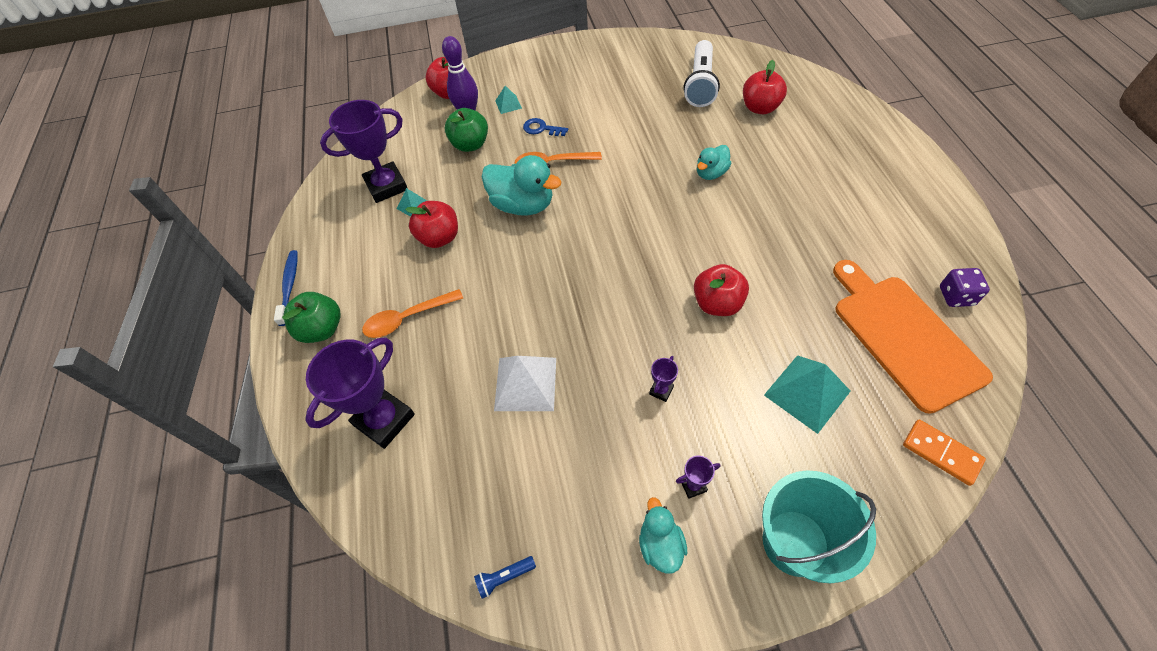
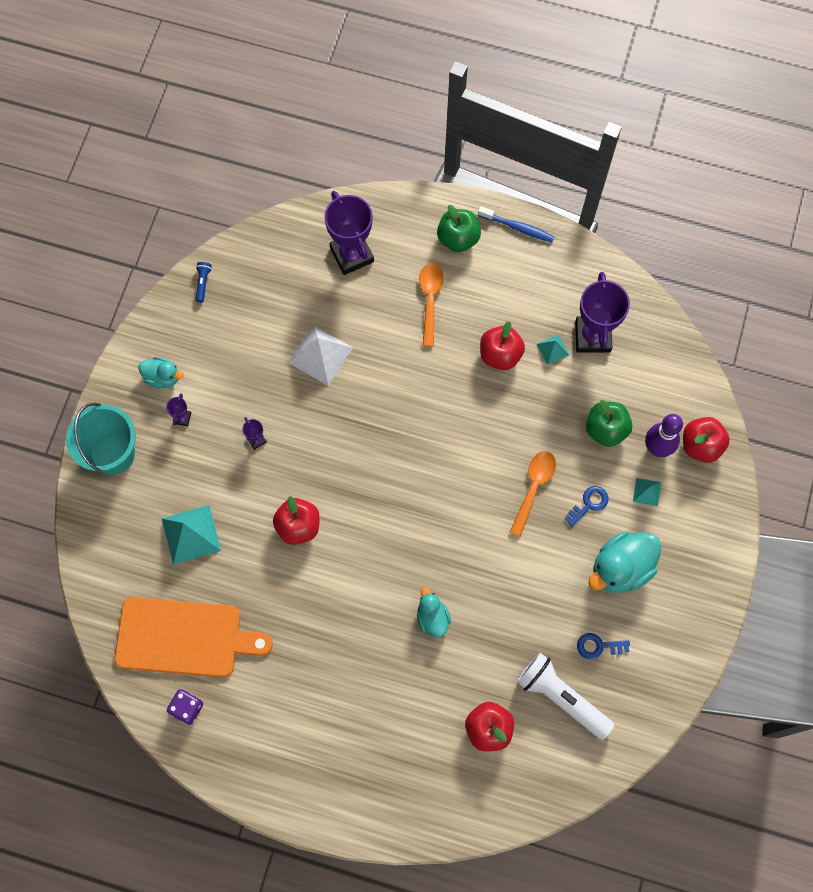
camera: 115 degrees right, 15 degrees up
turquoise duck [482,155,562,215] -> turquoise duck moved to [588,531,661,593]
orange domino [903,419,986,486] -> none
none -> blue key [577,633,630,659]

